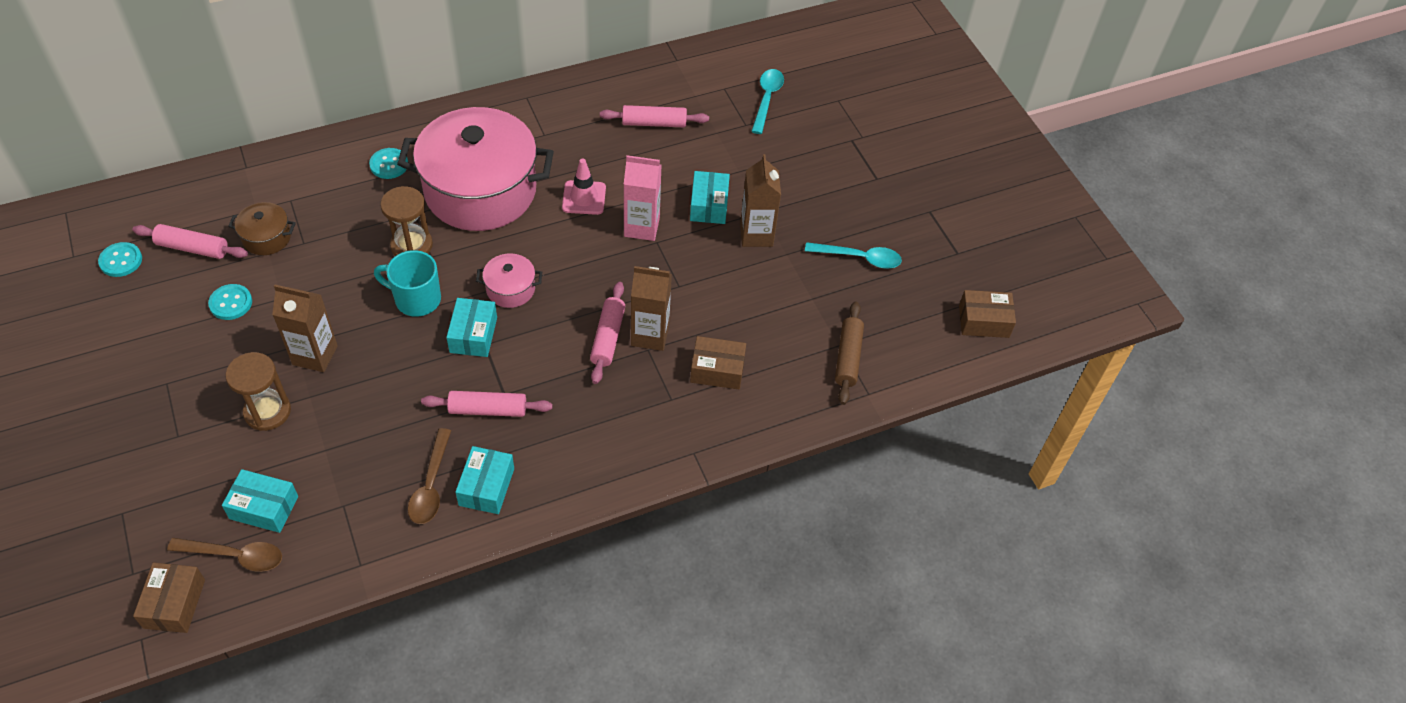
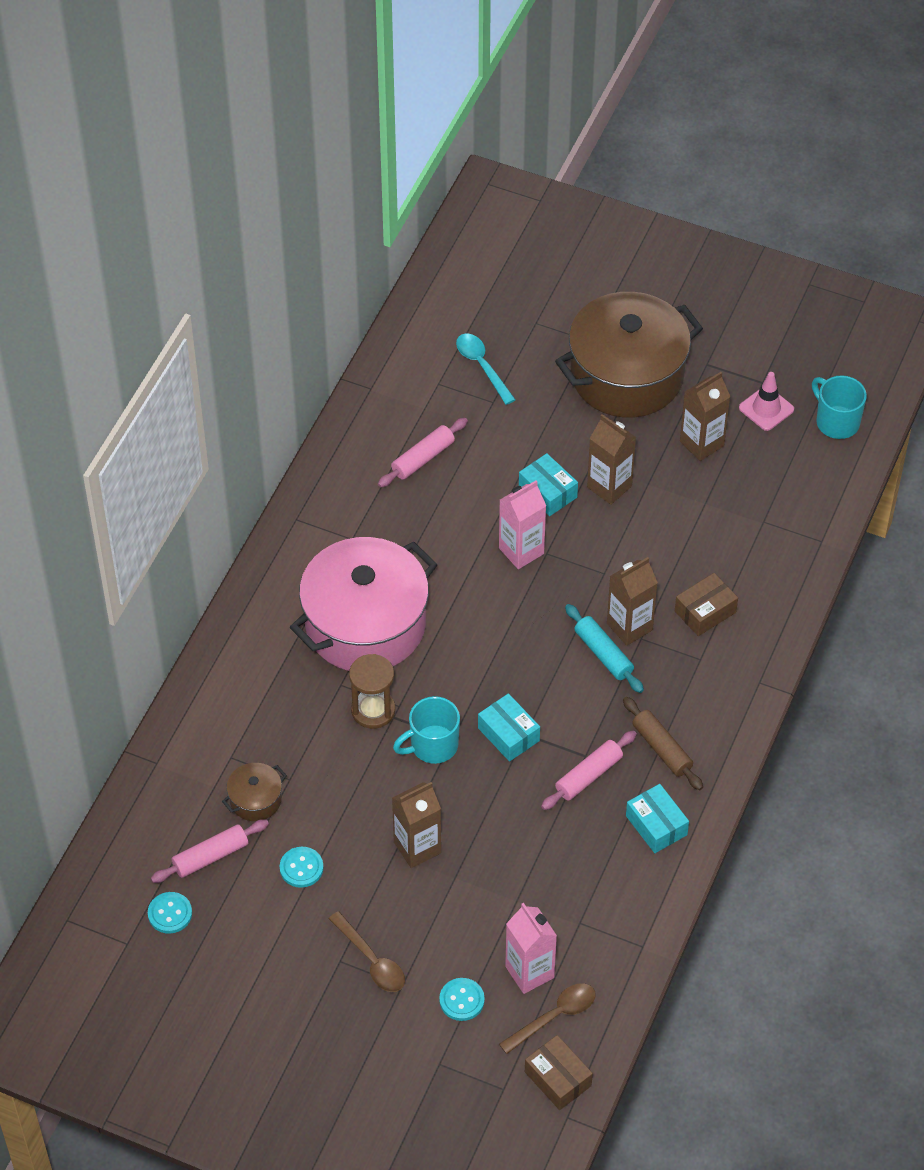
camera: 40 degrees left, 0 degrees up
turquoise box [222,469,298,533] -> pink carton [505,903,557,994]
brown hourglass [226,352,291,431] -> none
turquoise button [369,148,408,179] -> turquoise button moved to [439,978,485,1021]
brown spoon [408,428,451,524] -> brown spoon moved to [329,911,405,992]
pink pot [476,253,542,308] -> none
pink traffic cone [562,159,606,215] -> pink traffic cone moved to [739,372,794,431]
pink rolling pin [590,282,625,384] -> turquoise rolling pin [565,604,644,693]
turquoise spoon [805,242,902,269] -> brown carton [680,372,730,461]
brown rolling pin [835,302,864,405] -> brown rolling pin moved to [623,697,703,790]
brown box [959,290,1016,338] -> turquoise mug [812,376,867,439]
none -> brown pot [555,292,703,418]

